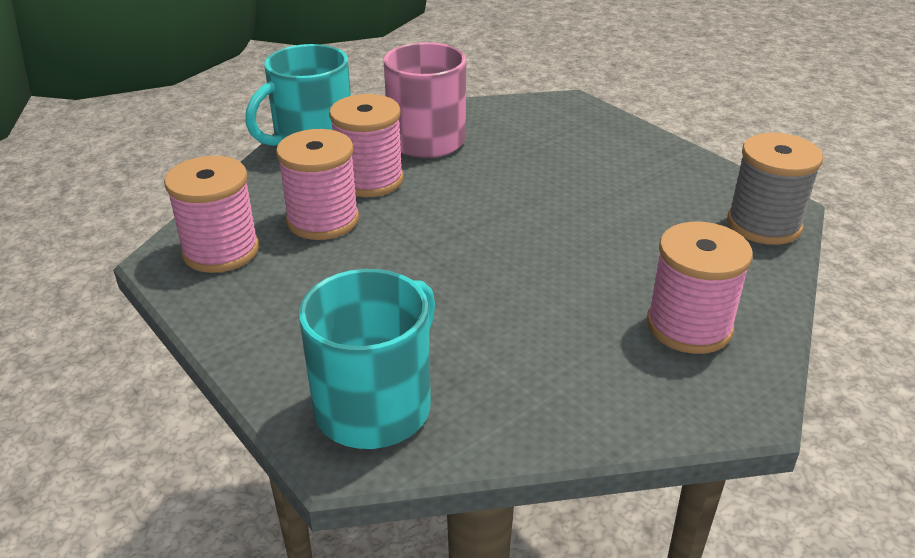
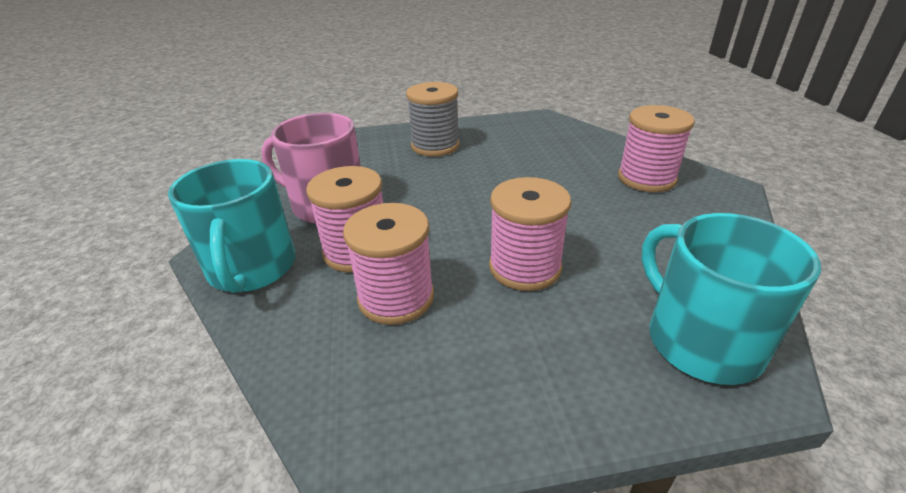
camera: 60 degrees left, 0 degrees up
pink spool [164,156,259,273] -> pink spool moved to [489,177,571,291]
grey spool [727,133,823,245] -> grey spool moved to [406,82,460,157]

